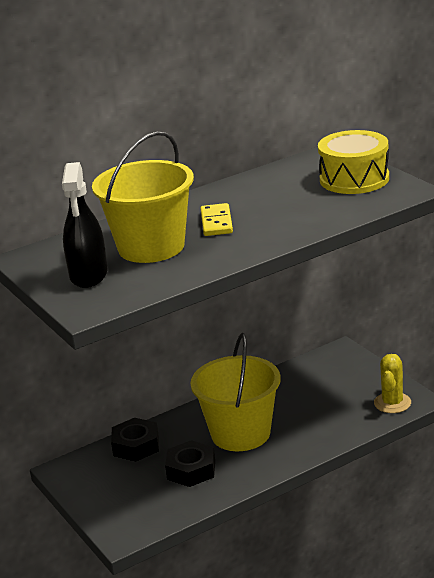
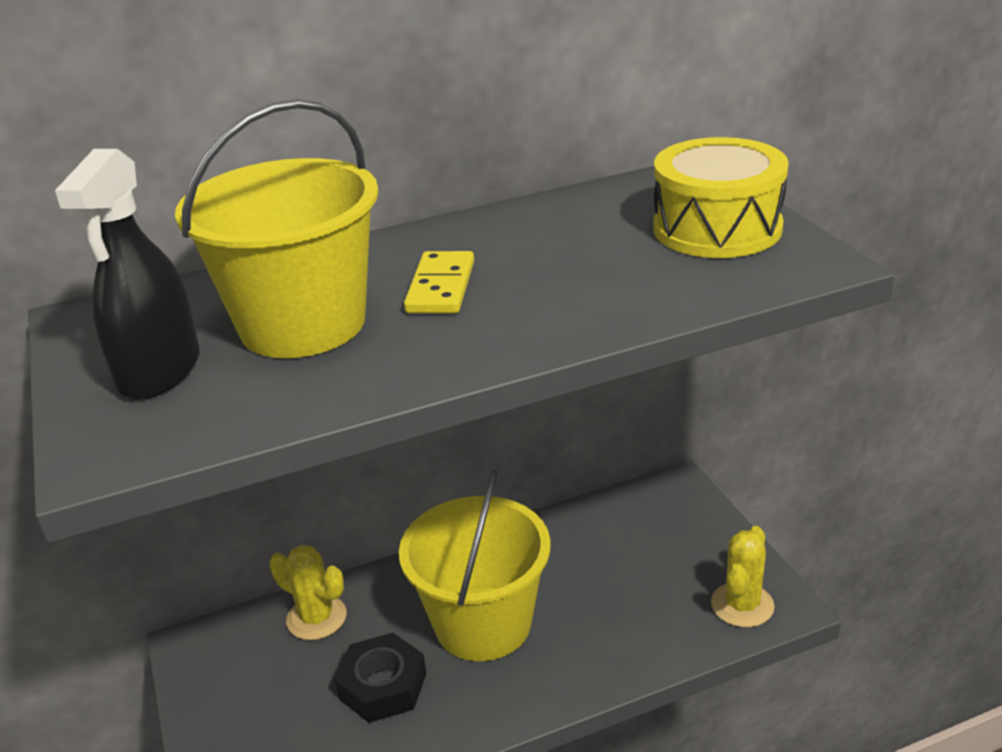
camera: 10 degrees right, 5 degrees up
black nut [111,418,159,462] -> yellow cactus [269,545,346,640]

